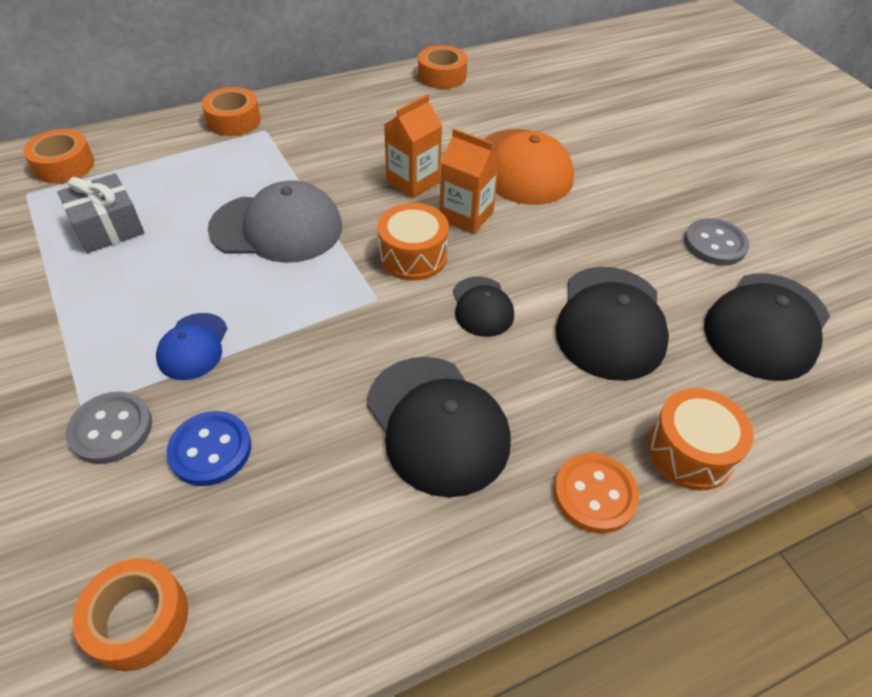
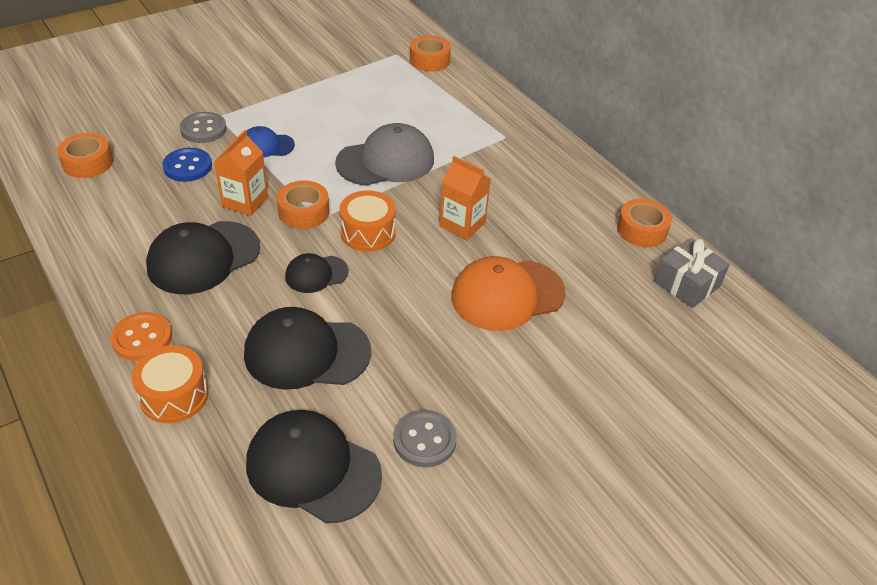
camera: 80 degrees right, 5 degrees down
grey gift [57,173,144,253] -> grey gift moved to [654,238,730,308]
orange tape [202,87,261,136] -> orange tape moved to [277,181,329,229]
grey cap [208,180,342,263] -> grey cap turned 105 degrees counterclockwise [335,123,434,186]
orange carton [440,128,500,234] -> orange carton moved to [214,130,268,216]

